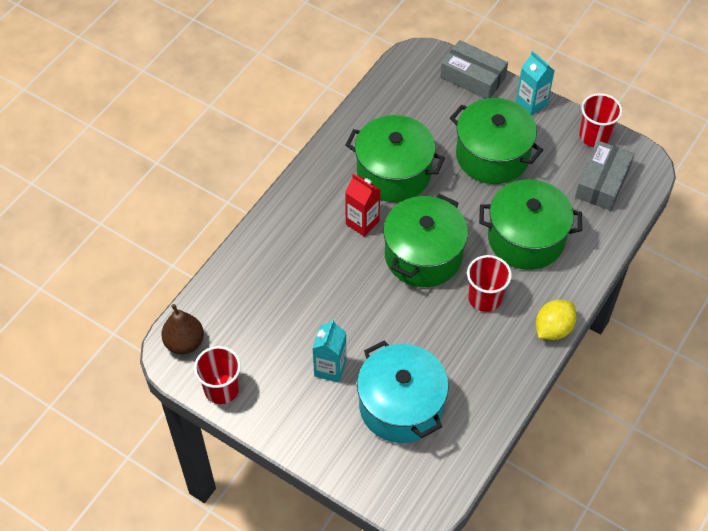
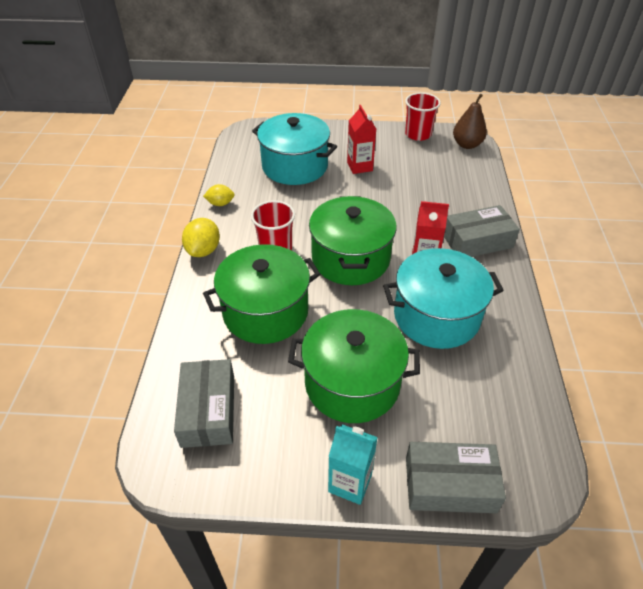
camera: 150 degrees right, 10 degrees down
turquoise carton [312,319,346,383] -> red carton [347,105,376,174]
green pot [346,115,445,202] -> turquoise pot [383,248,504,349]
red cup [579,93,622,147] -> none
none -> yellow lemon [203,184,235,206]
none -> grey box [444,205,520,257]

